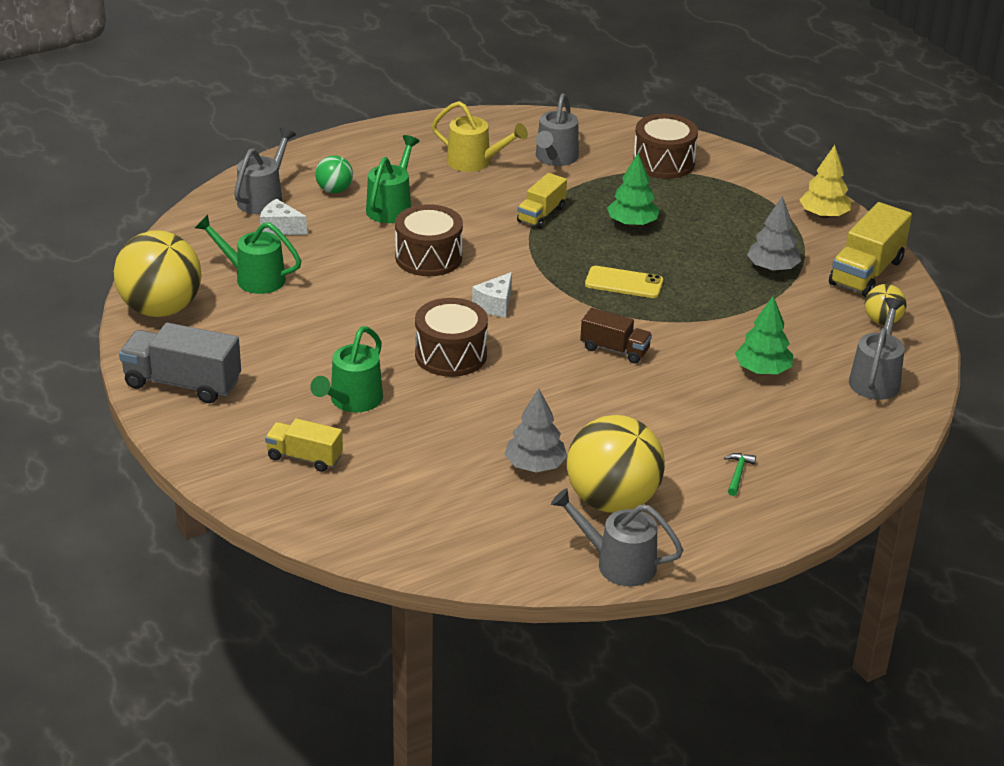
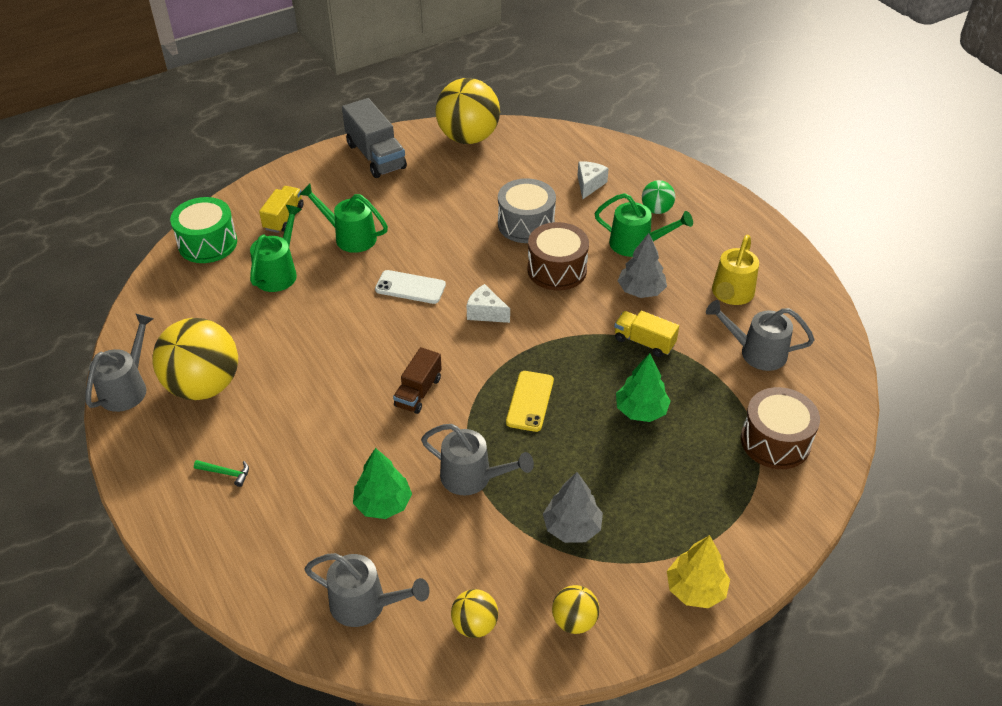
camera: 90 degrees right, 10 degrees up
grey truck [119,322,241,403] -> grey truck turned 135 degrees clockwise [342,98,407,178]
green watering can [195,215,301,294] -> green watering can moved to [250,205,302,292]
grey watering can [234,128,296,214] -> grey watering can moved to [421,424,534,495]
brown drum [415,298,488,377] -> white phone [375,270,446,304]
grey tree [504,389,567,472] -> grey tree moved to [618,233,667,298]
yellow truck [829,202,912,297] -> yellow ball [552,585,600,634]
none -> green drum [170,197,237,263]
none -> grey drum [498,178,556,243]

